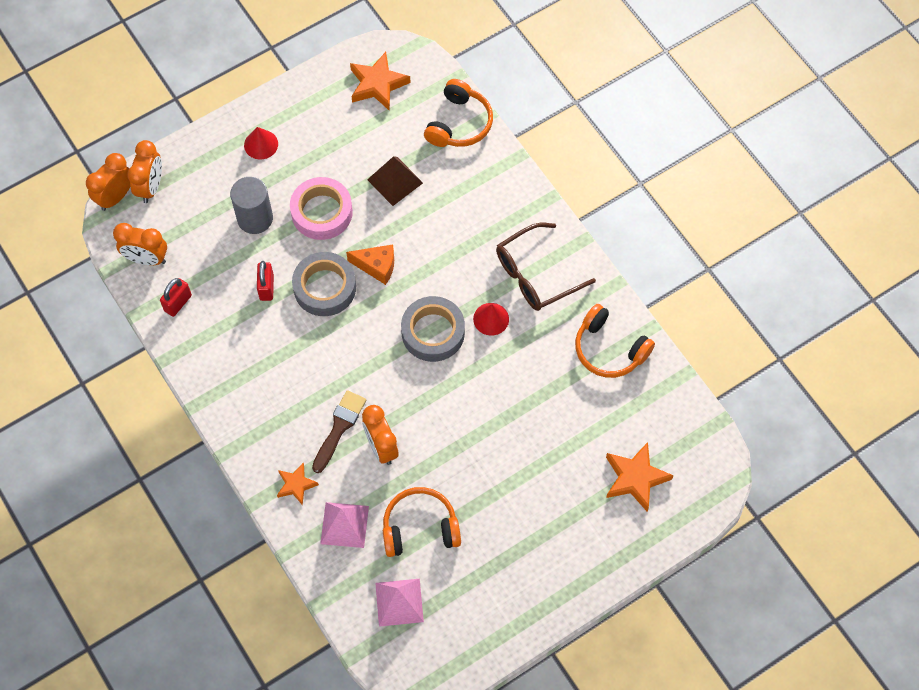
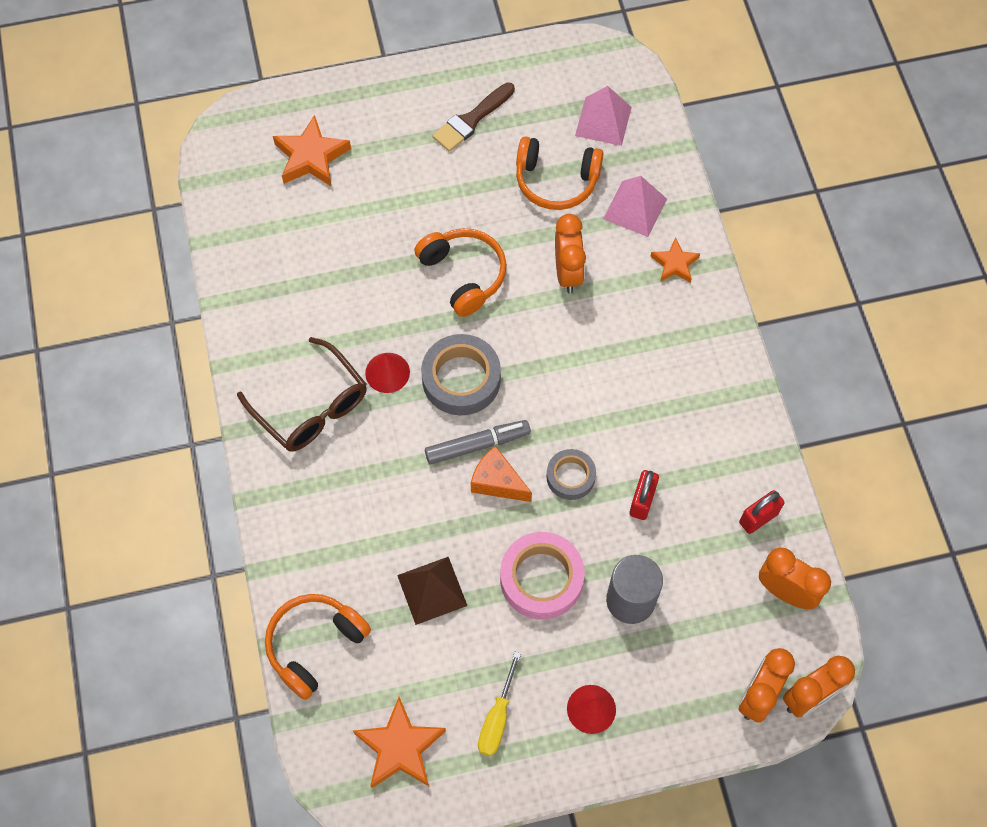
camera: 160 degrees left, 0 degrees up
grey tape [292,252,356,316] -> grey tape [546,449,596,500], size x0.60
brown brush [312,390,366,473] -> brown brush moved to [432,83,515,152]
brown glasses [496,223,596,311] -> brown glasses turned 60 degrees clockwise [237,337,367,452]
orange headphones [575,304,655,378] -> orange headphones moved to [414,228,507,317]
none -> grey marker [425,420,531,464]
none -> yellow screwdriver [478,652,521,756]

